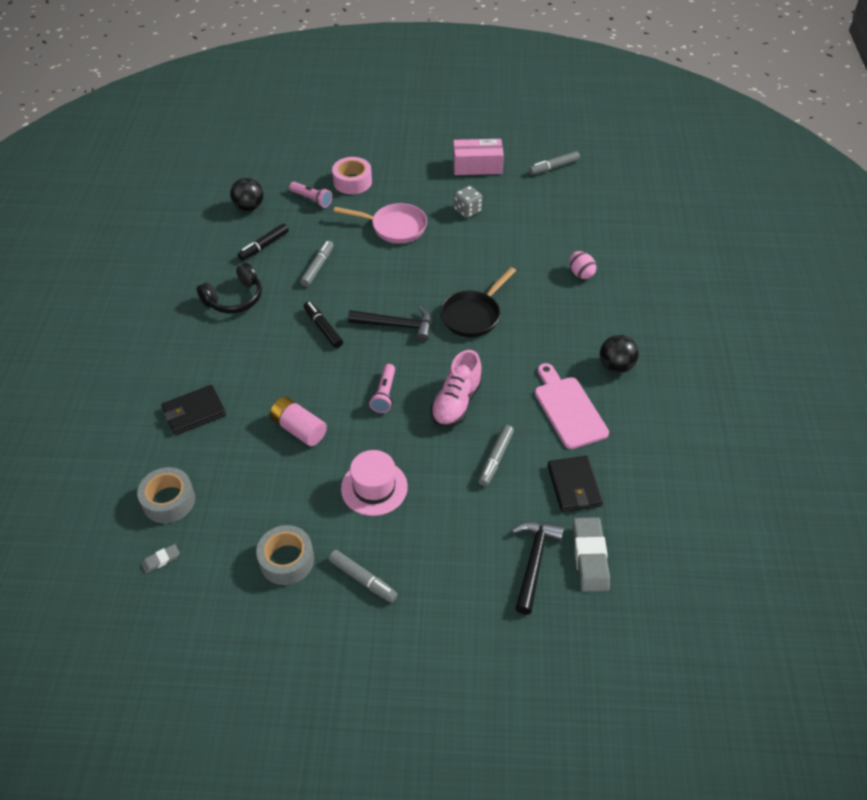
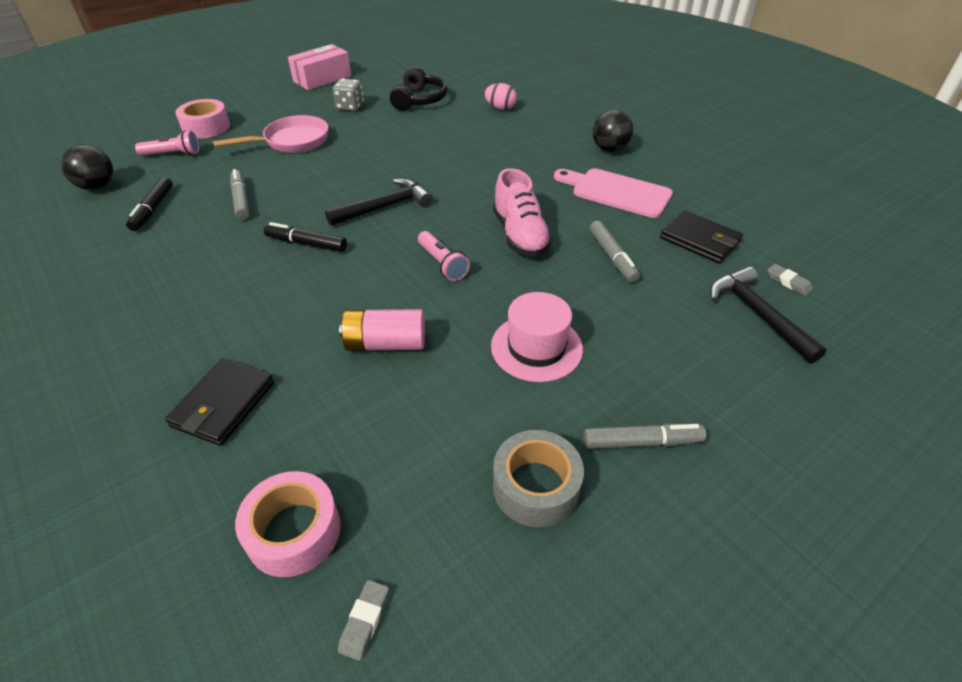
camera: 40 degrees left, 5 degrees down
grey tape [137,467,195,523] -> pink tape [235,471,341,577]
black headphones [197,263,262,313] -> black headphones moved to [390,66,447,111]
black pan [440,267,516,337] -> none
grey marker [529,151,580,175] -> none
grey eraser [573,517,610,592] -> grey eraser [768,264,813,296], size x0.49

